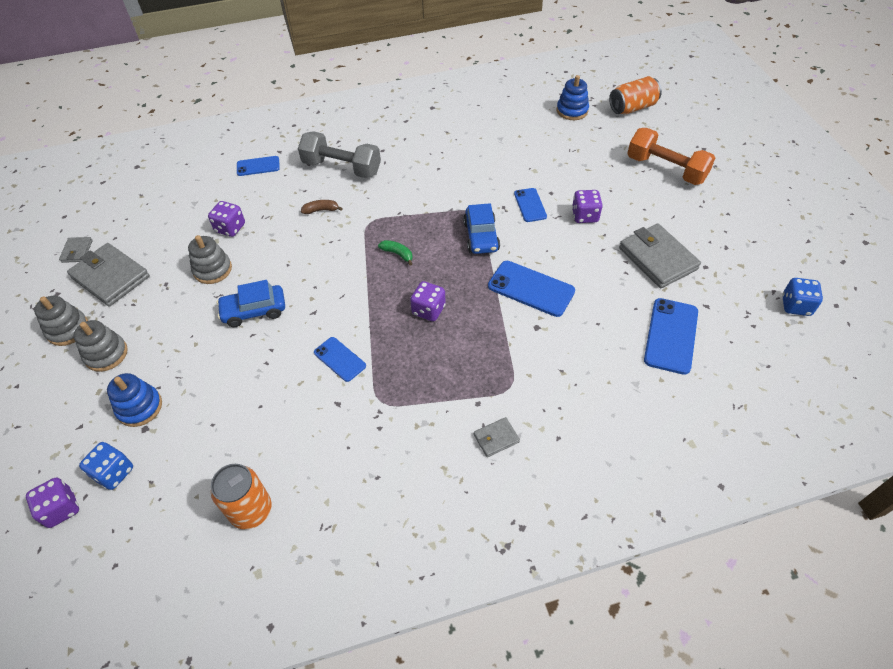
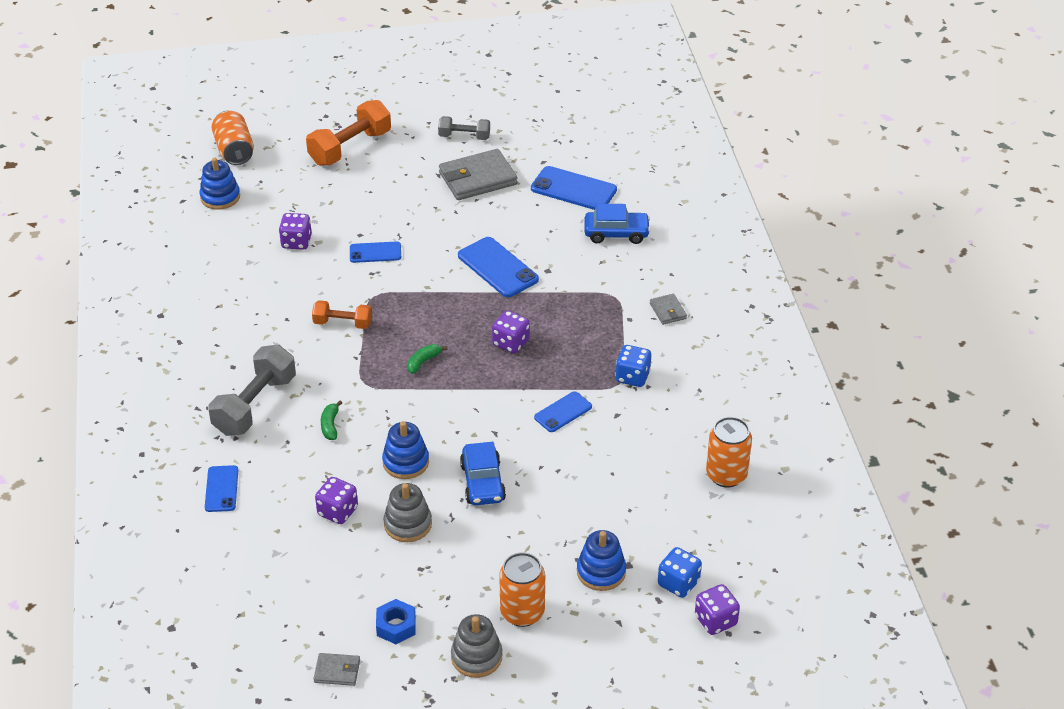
camera: 85 degrees left, 10 degrees down
grey wallet [67,243,150,306] -> blue nut [376,599,416,644]
grey stacking toy [74,320,128,372] -> orange can [499,552,545,627]
brown banana [301,200,343,214] -> green banana [321,401,342,440]
blue car [463,203,500,254] -> blue car moved to [585,204,651,244]
blue phone [488,261,575,317] -> blue phone turned 75 degrees counterclockwise [458,237,539,297]
purple dice [572,190,603,223] -> purple dice moved to [279,213,312,250]
blue dice [782,278,823,316] -> blue dice moved to [615,345,651,387]
none -> orange dumbbell [312,300,372,329]
none -> blue stacking toy [382,421,429,479]
none -> grey dumbbell [438,116,490,140]

